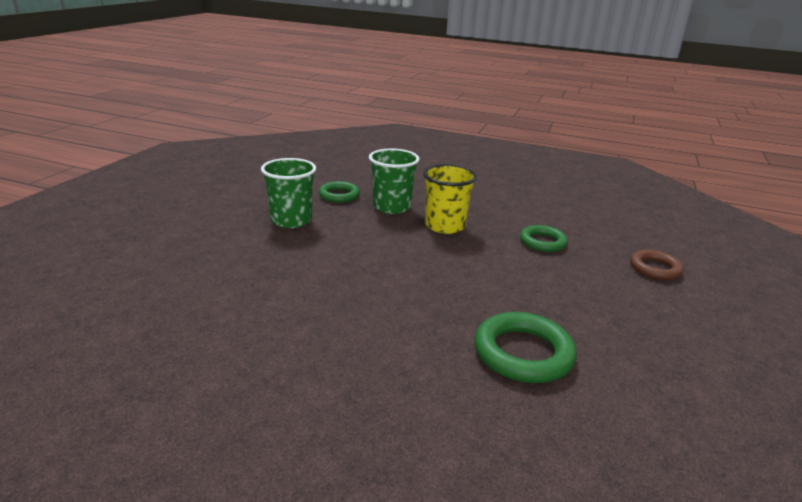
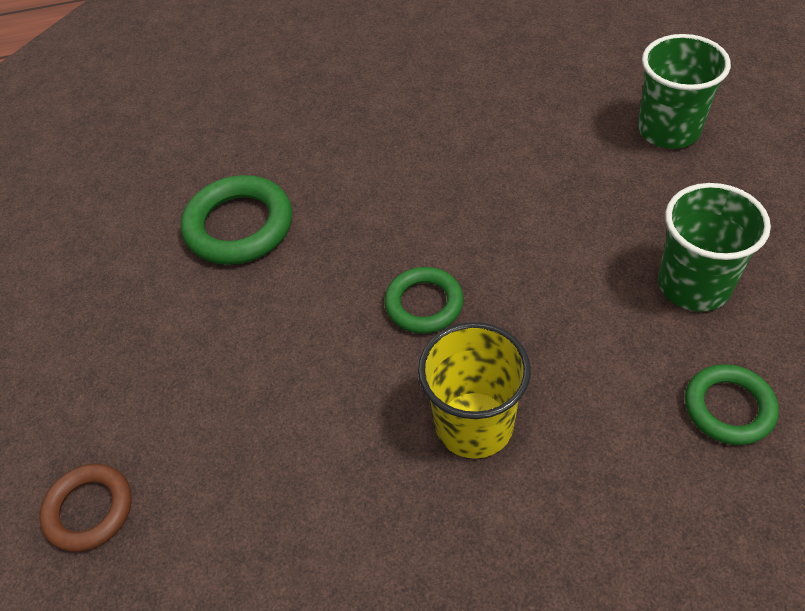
camera: 155 degrees right, 25 degrees up
green cup [369,149,419,214] -> green cup moved to [638,34,731,149]
green ring [520,225,568,252] -> green ring moved to [384,267,463,334]

